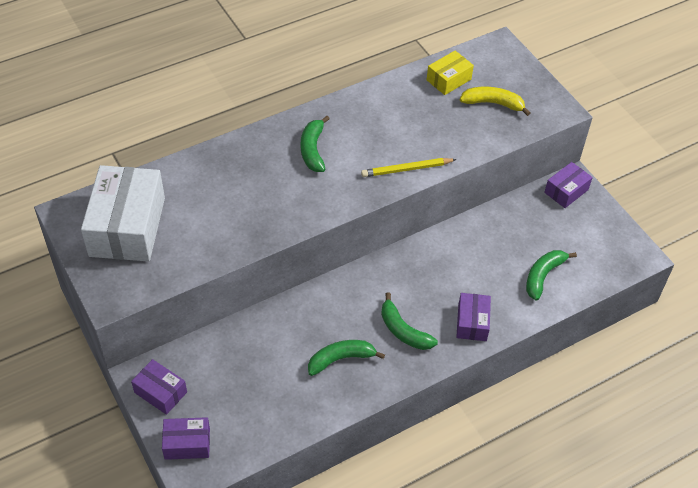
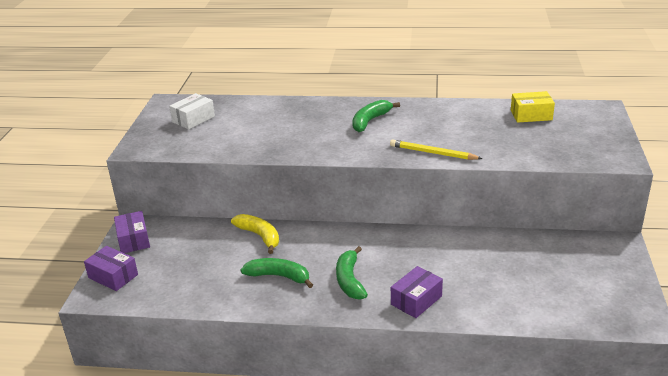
camera: 40 degrees right, 20 degrees down
white box [81,165,165,262] -> white box [169,93,215,129], size x0.51
yellow banana [460,87,530,116] -> yellow banana moved to [231,214,279,254]
green banana [526,250,577,301] -> none
purple box [544,162,593,208] -> none

